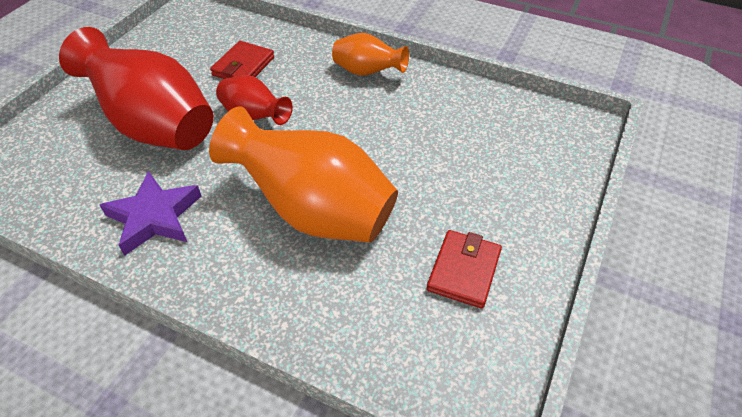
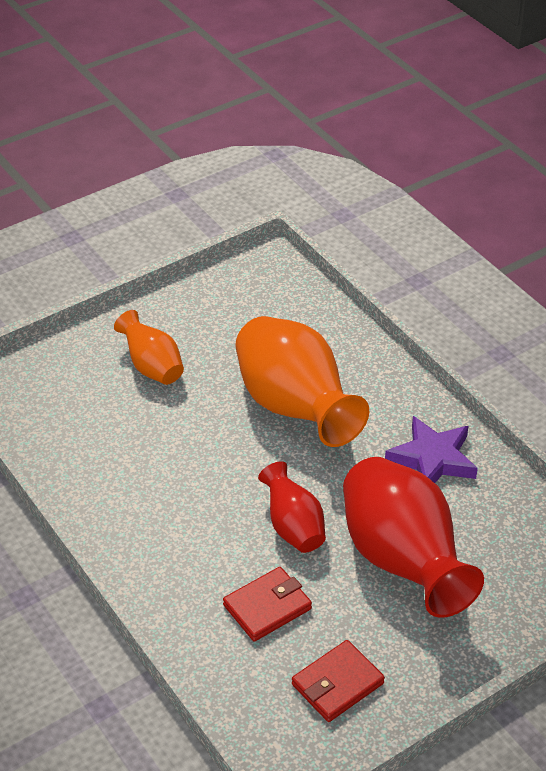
camera: 150 degrees left, 5 degrees down
orange vase [332,33,409,76] -> orange vase moved to [114,310,184,385]
red wallet [427,230,502,309] -> red wallet moved to [292,640,385,722]

